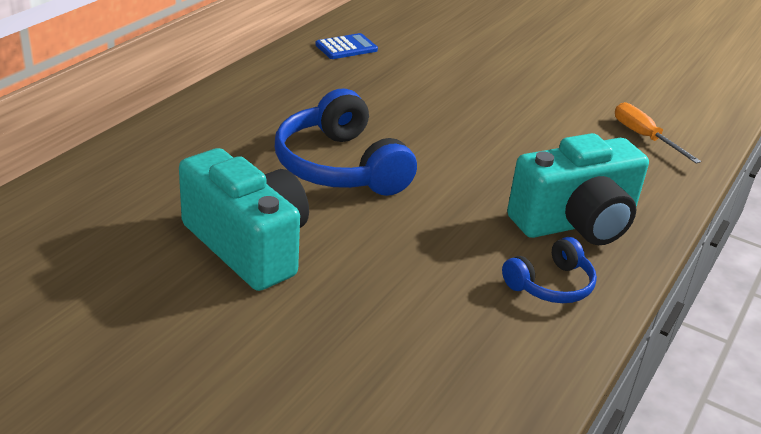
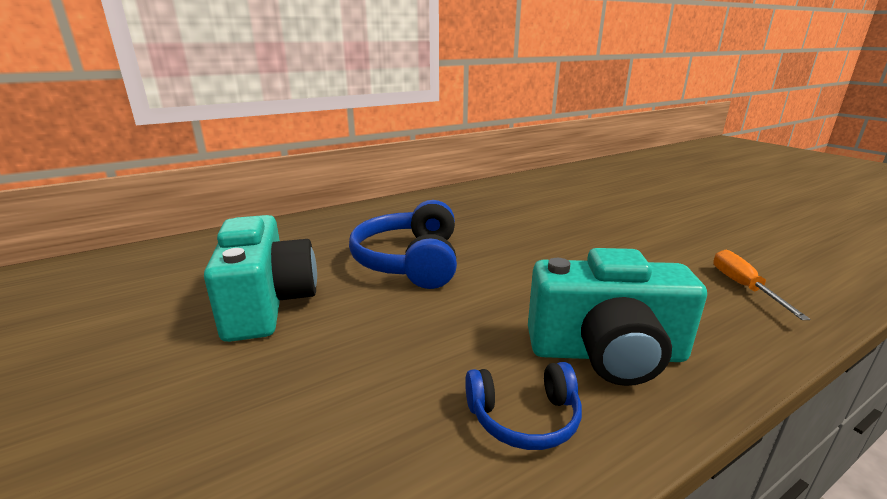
camera: 30 degrees right, 10 degrees down
blue calculator [315,33,378,59] -> none

